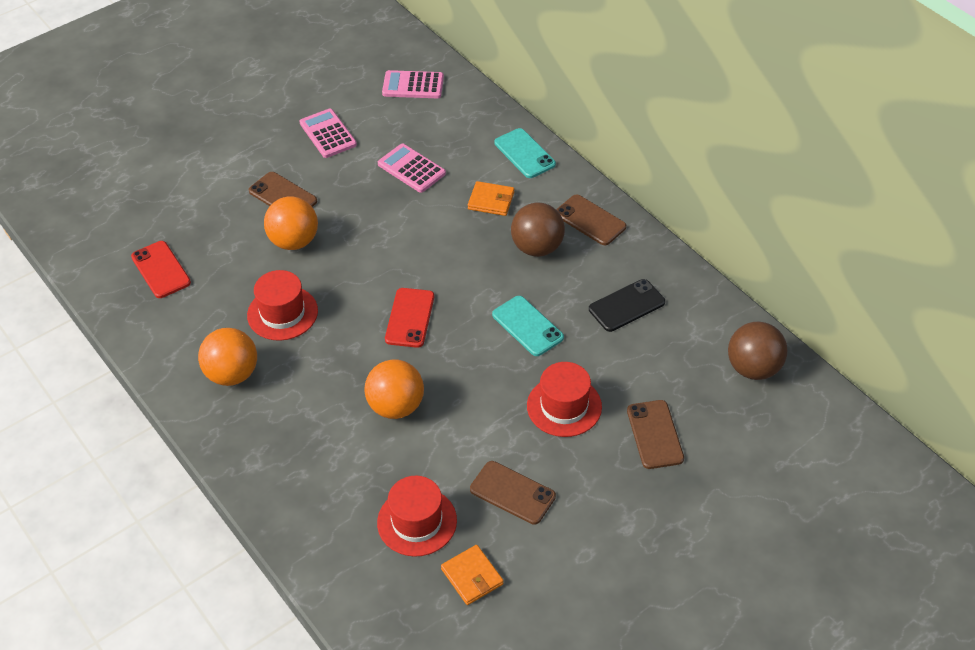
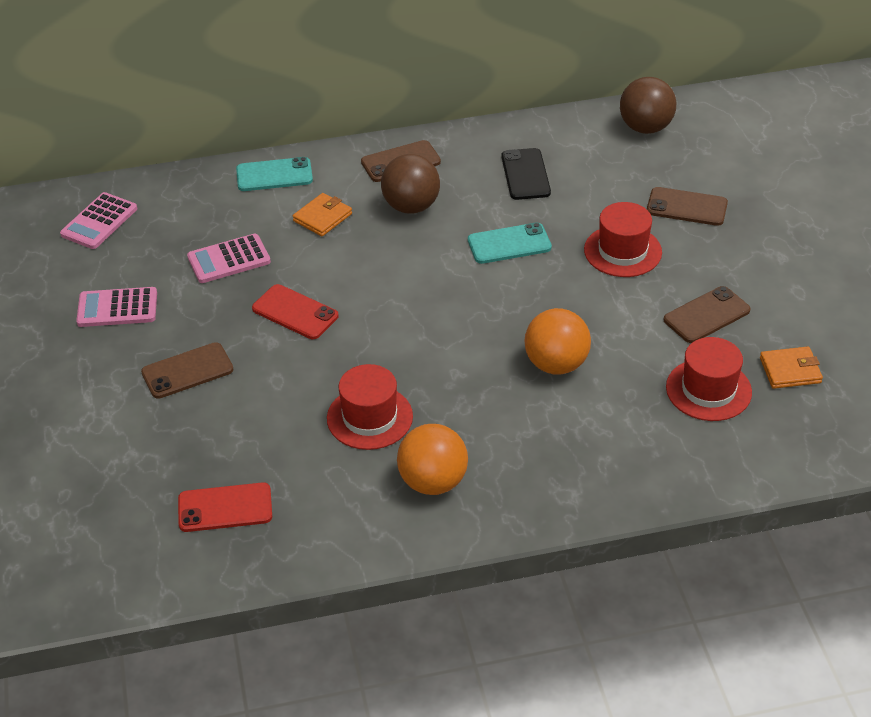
camera: 65 degrees left, 5 degrees down
orange ball [264,196,318,250] -> none
red phone [385,288,434,348] -> red phone moved to [252,284,339,339]

